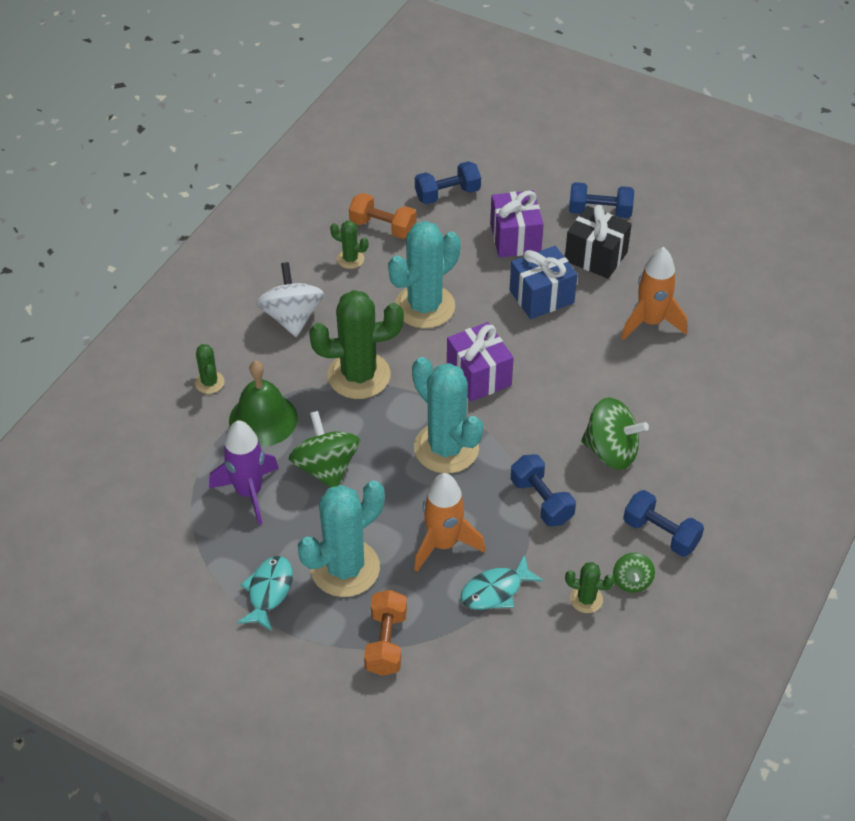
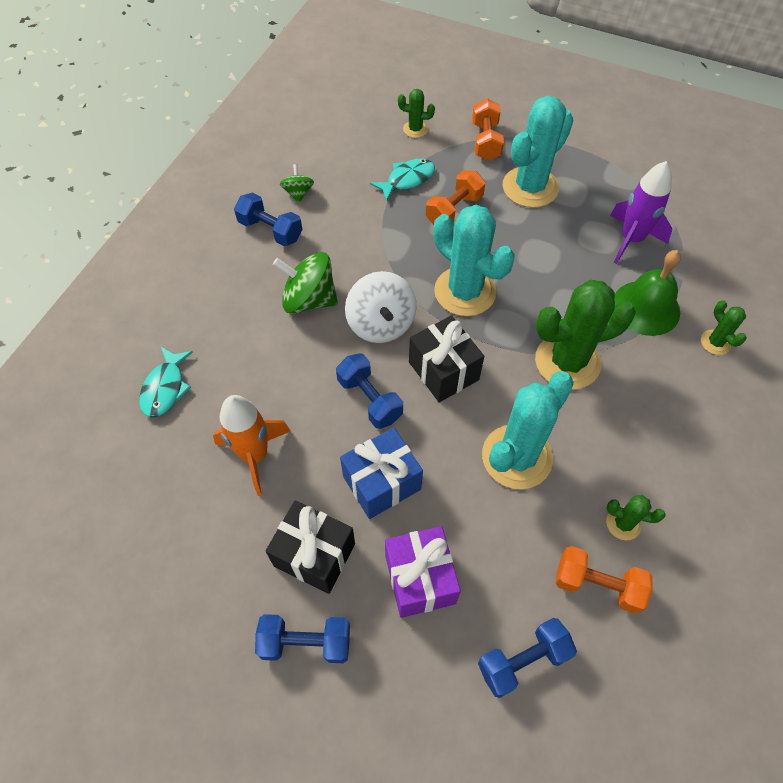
camera: 175 degrees right, 10 degrees up
turquoise fish [237,556,293,631] -> turquoise fish moved to [139,347,193,418]
white spinning top [256,262,324,337] -> white spinning top moved to [345,271,417,343]
green spinning top [289,411,360,487] -> none
orange rocket [414,473,485,572] -> orange dumbbell [426,170,485,225]
purple gift [447,322,514,402] -> black gift [409,316,484,402]
blue dumbbell [511,454,576,526] -> blue dumbbell moved to [336,353,403,429]
green cactus [565,562,615,613] -> green cactus moved to [398,89,435,138]

